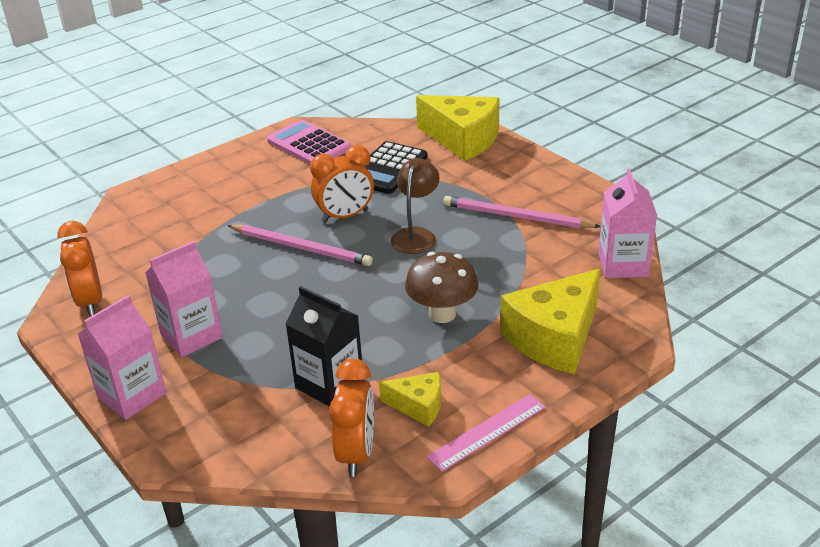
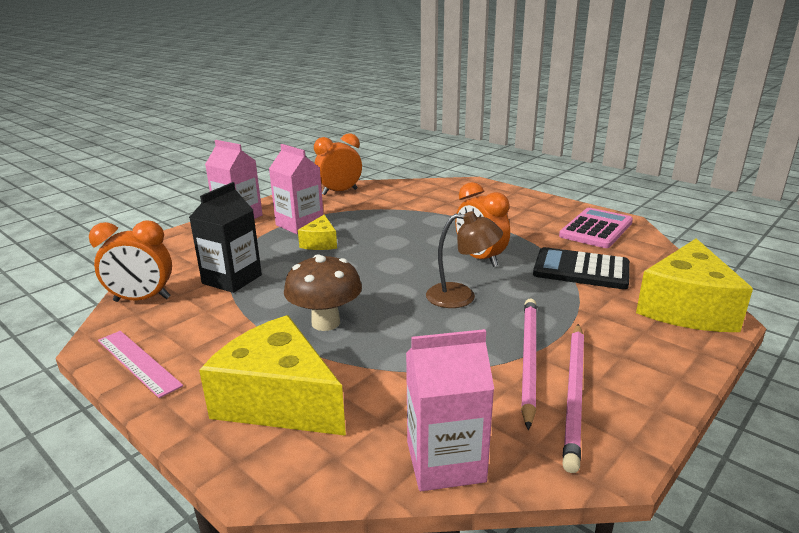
camera: 80 degrees right, 10 degrees down
pink pencil [227,224,373,266] -> pink pencil moved to [563,324,584,473]
yellow cheese [379,372,441,427] -> yellow cheese moved to [298,215,337,250]

